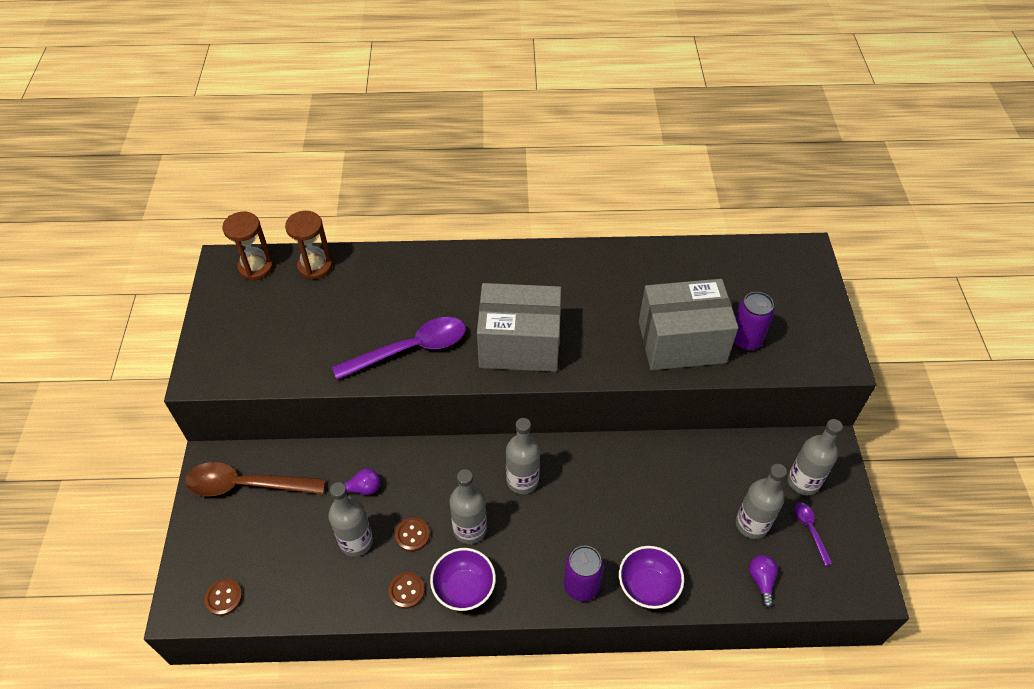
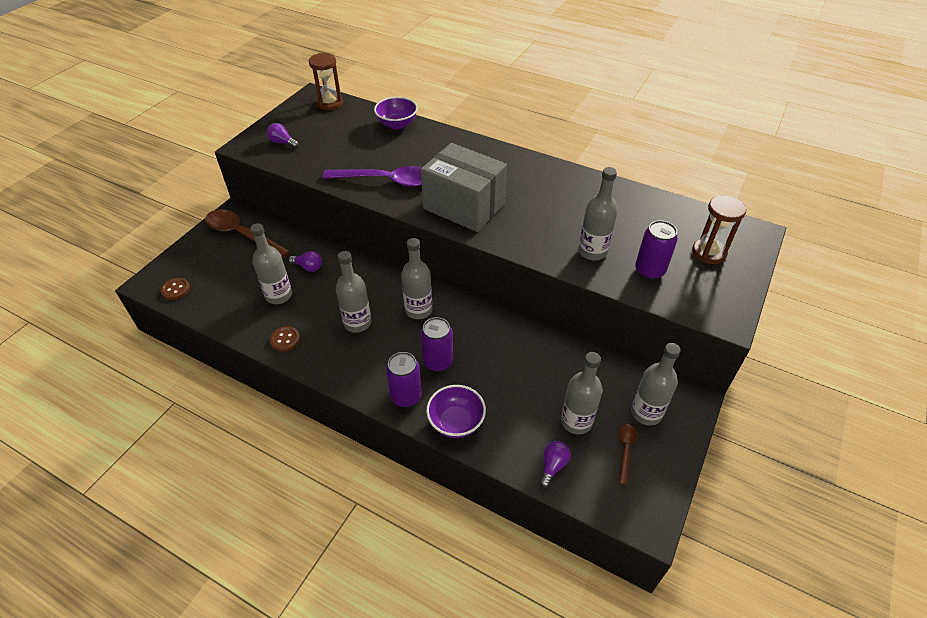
camera: 30 degrees right, 5 degrees down
brown hourglass [285,211,333,280] -> brown hourglass moved to [692,195,746,264]
brown button [395,518,430,552] -> none
purple bowl [430,548,496,611] -> purple bowl moved to [374,97,418,130]
grey box [639,279,738,370] -> grey bottle [578,167,618,261]
purple spoon [794,502,833,566] -> brown spoon [619,424,637,485]
none -> purple light bulb [267,123,298,148]
none -> purple can [421,317,453,372]

